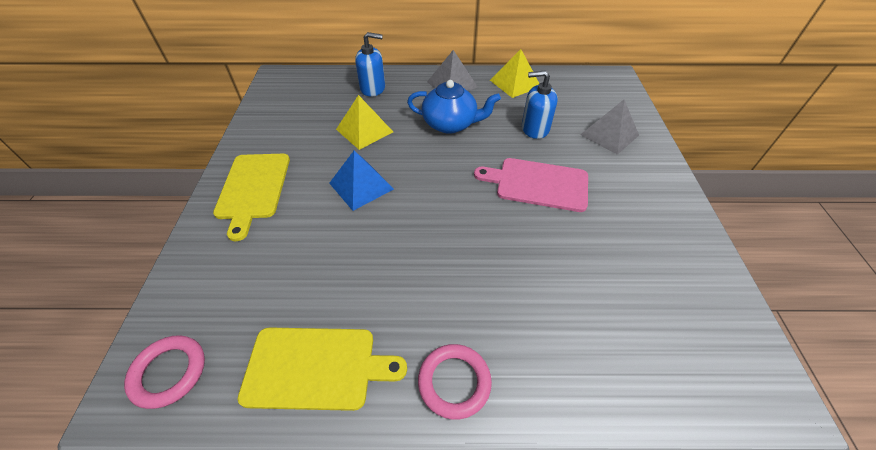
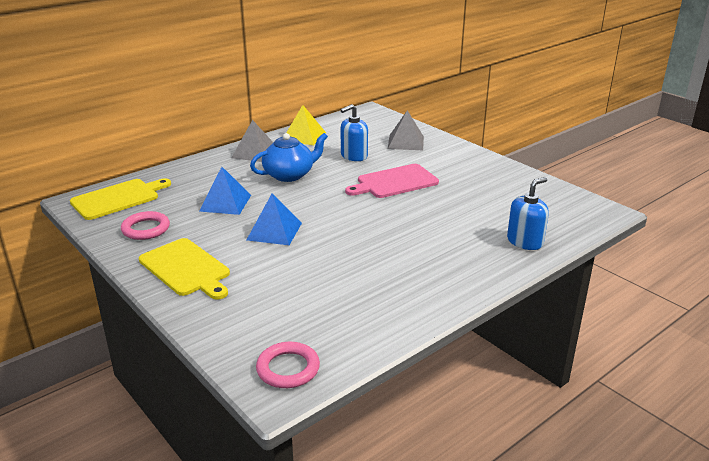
camera: 40 degrees left, 20 degrees down
yellow cutting board [238,327,407,411] -> yellow cutting board moved to [70,178,171,220]
yellow pyramid [336,95,393,150] -> blue pyramid [199,167,251,215]
blue soap dispenser [355,32,385,96] -> blue soap dispenser moved to [507,177,549,250]
pink ring [418,344,492,420] -> pink ring moved to [121,211,170,240]

